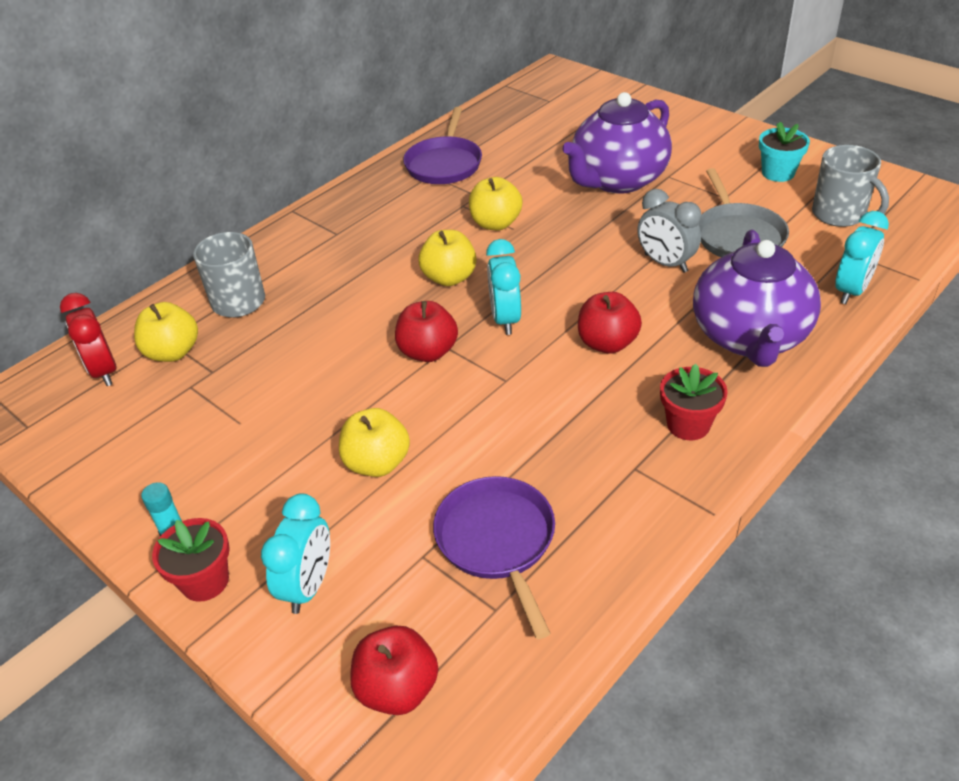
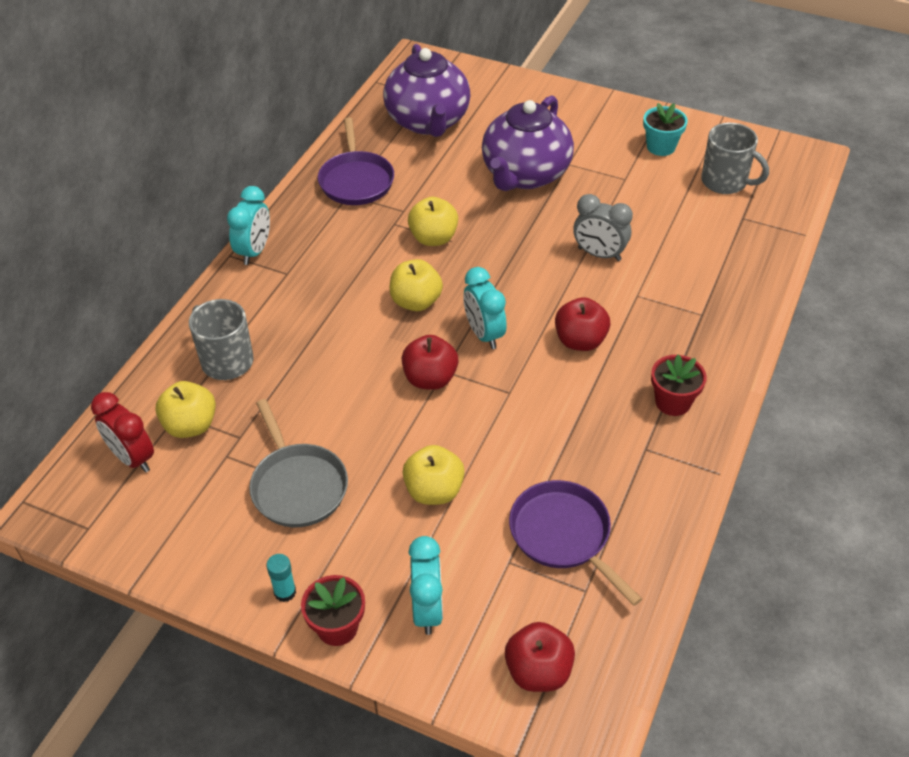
camera: 20 degrees left, 5 degrees up
purple teapot [693,230,821,367] -> purple teapot moved to [383,44,470,137]
grey pan [698,168,789,257] -> grey pan moved to [249,399,348,527]
turquoise clock [835,211,889,304] -> turquoise clock moved to [227,186,270,265]

